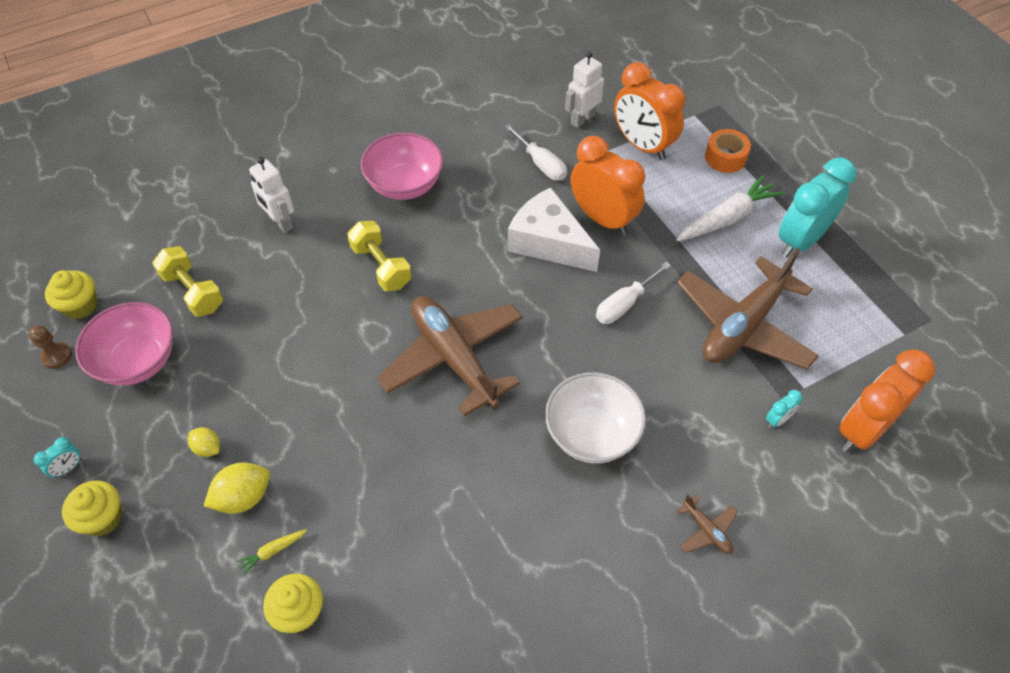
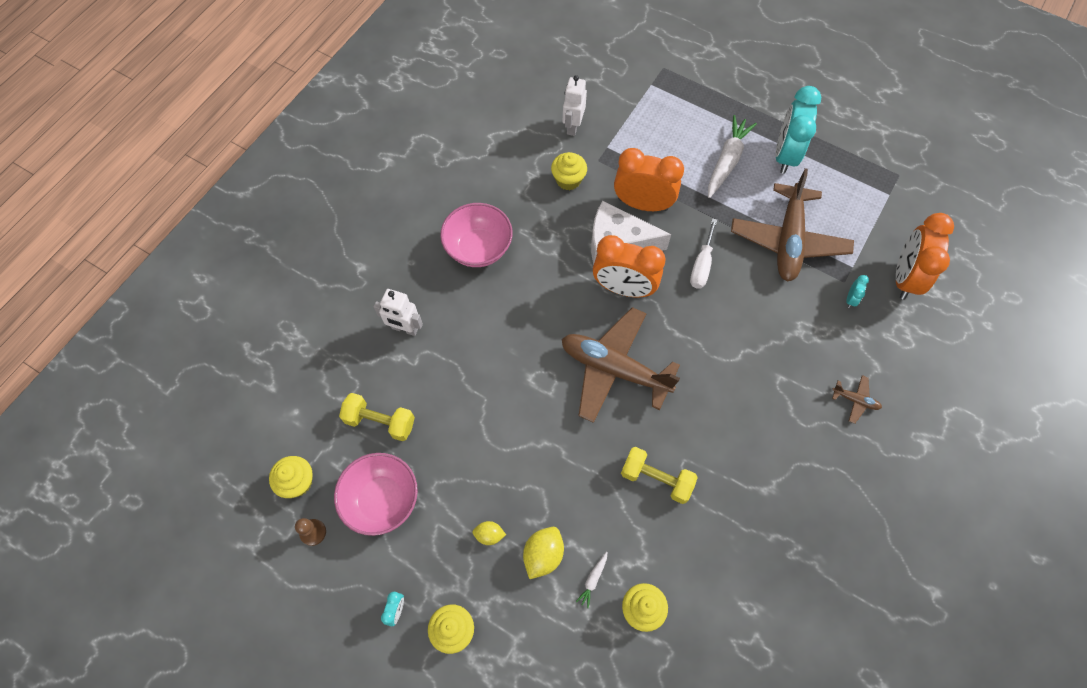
camera: 30 degrees left, 10 degrees up
yellow carrot [237,529,307,575] -> white carrot [576,552,607,608]
yellow dumbbell [347,221,412,291] -> yellow dumbbell moved to [621,447,698,504]
white screwdriver [504,124,567,181] -> yellow cupcake [551,152,587,190]
white bowl [545,372,646,463] -> none
orange clock [614,62,685,160] -> orange clock moved to [593,235,666,297]
orange tape [705,129,751,173] -> none

